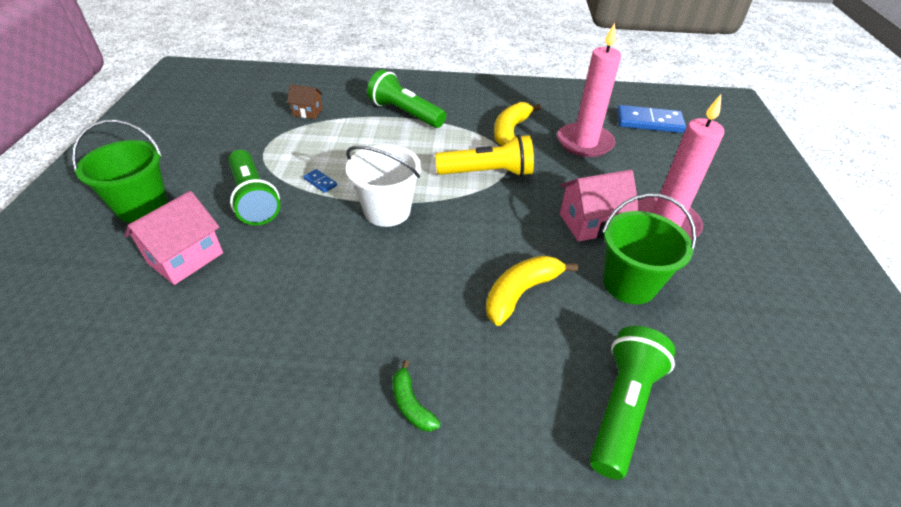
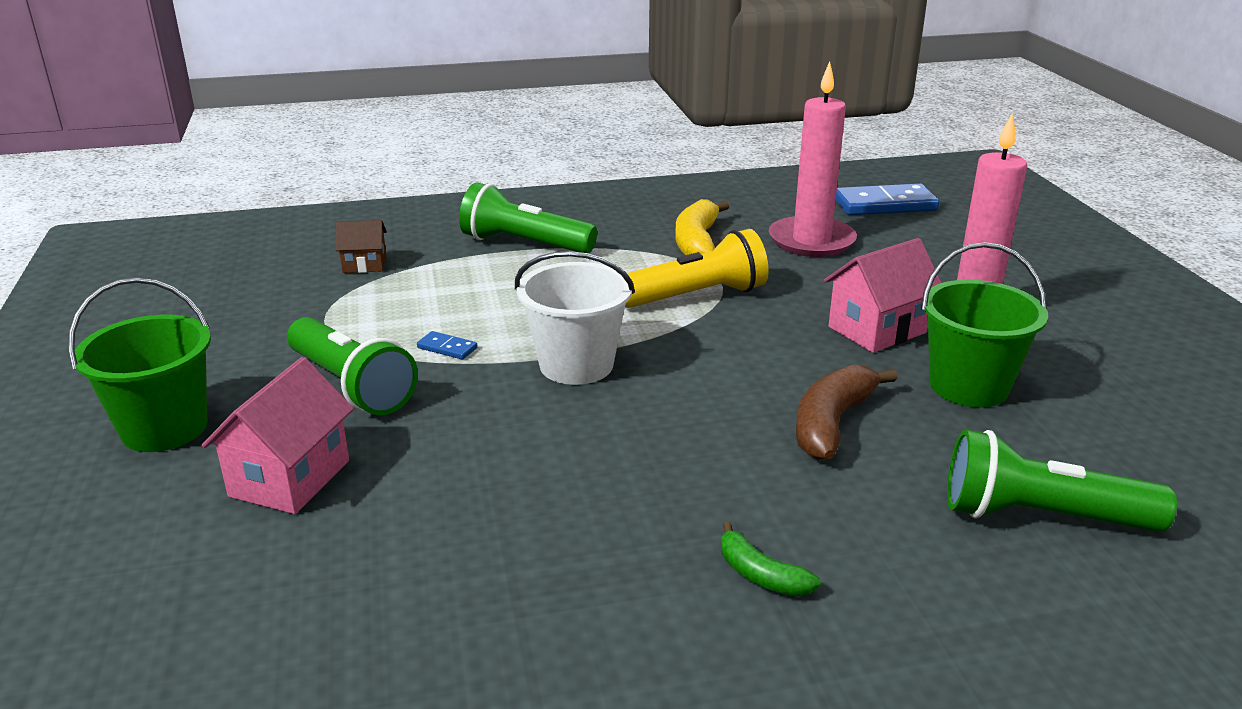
camera: 15 degrees left, 15 degrees down
yellow banana [486,256,578,326] -> brown banana [796,364,897,460]
green flashlight [590,326,676,480] -> green flashlight turned 90 degrees counterclockwise [947,429,1177,532]

